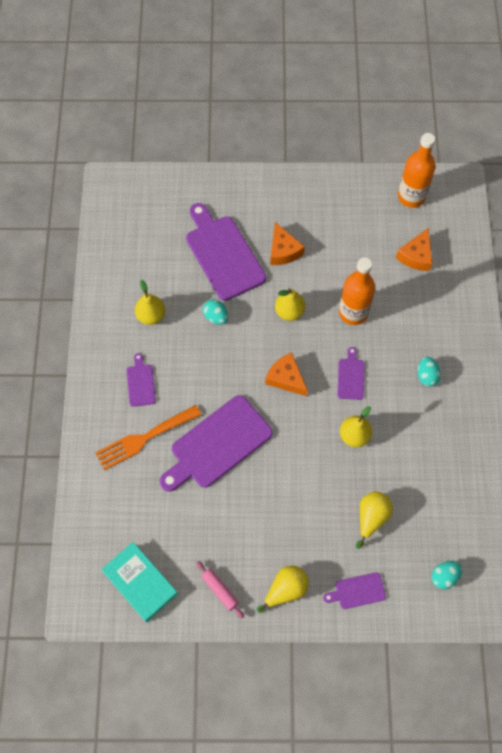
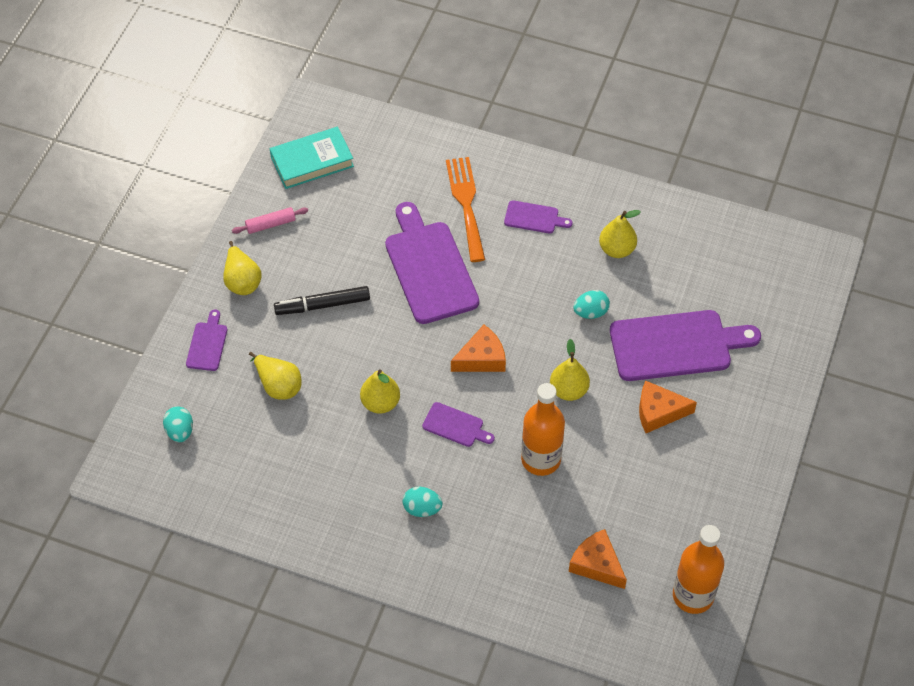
camera: 110 degrees right, 10 degrees down
none -> black marker [274,286,370,315]

